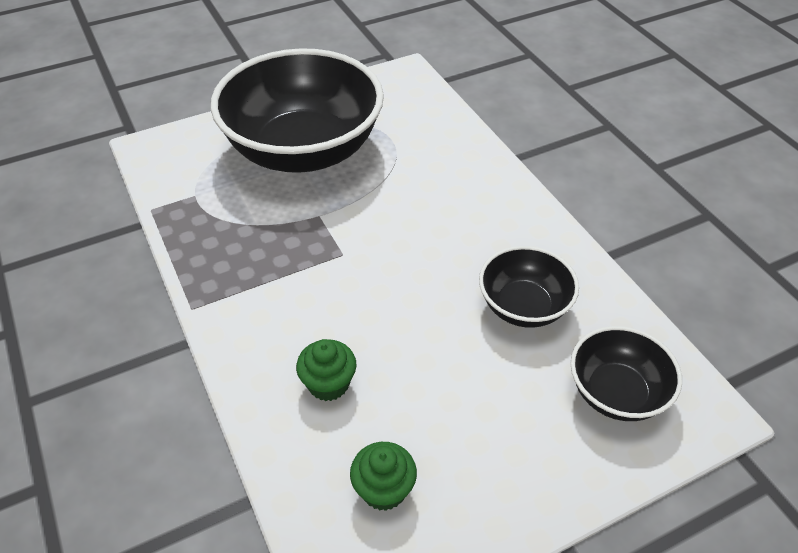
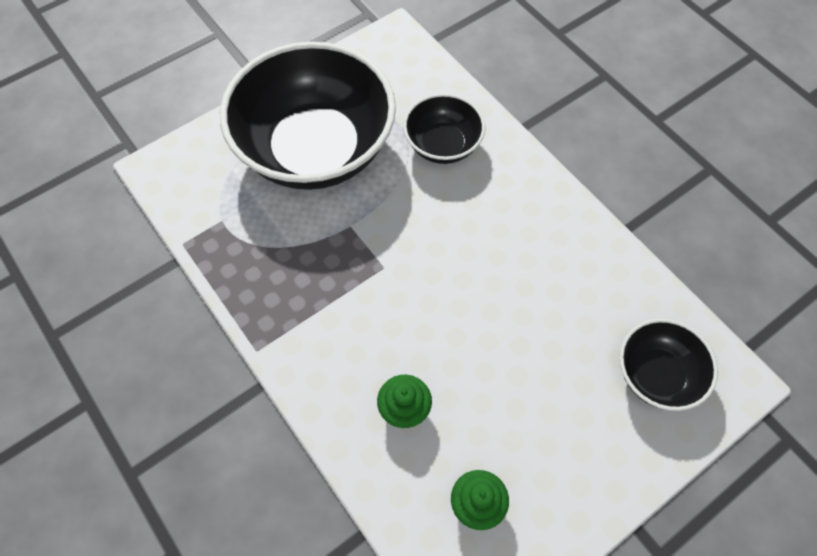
camera: 10 degrees left, 15 degrees up
black bowl [479,246,579,328] -> black bowl moved to [403,93,485,164]

